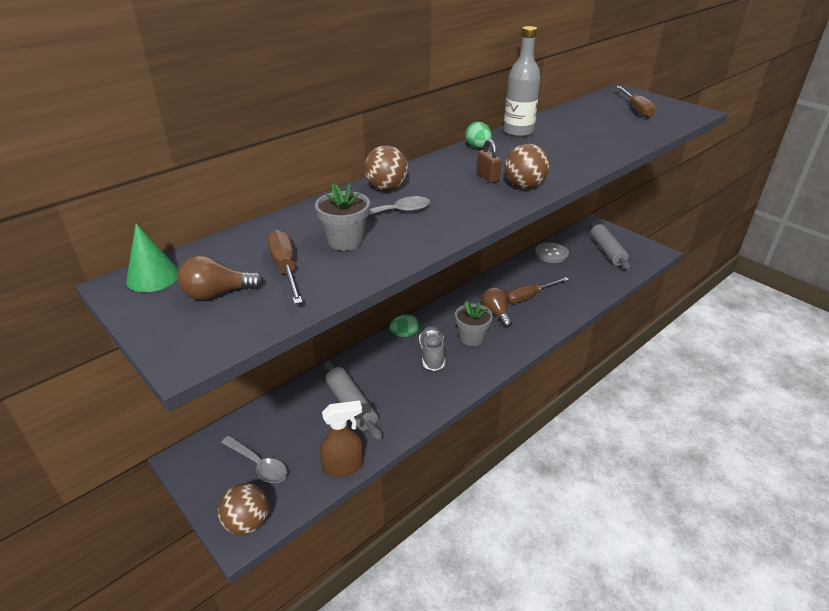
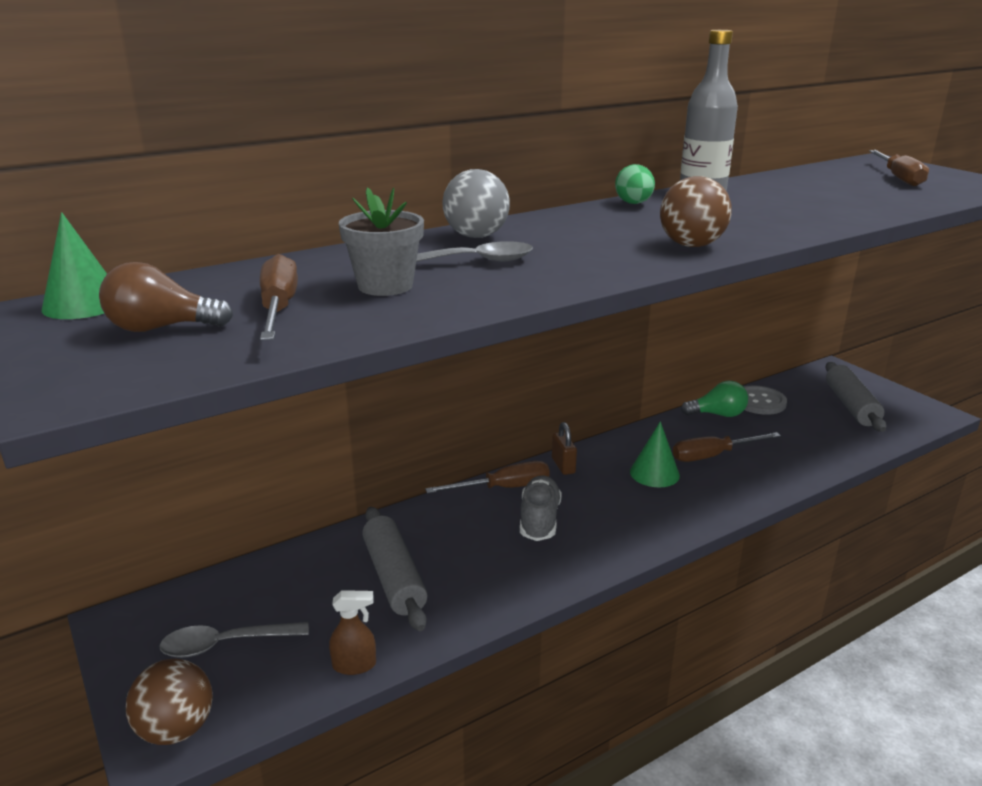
camera: 10 degrees right, 10 degrees down
grey spoon [221,436,288,483] -> grey spoon turned 120 degrees clockwise [159,622,309,658]
brown spray bottle [320,400,363,477] -> brown spray bottle [329,590,376,675], size x0.65
brown ball [364,145,408,191] -> grey ball [442,169,510,238]
green egg [389,314,419,337] -> brown screwdriver [425,461,550,493]
grey flower pot [455,300,493,346] -> none
brown padlock [477,139,502,183] -> brown padlock moved to [552,422,577,475]
brown light bulb [481,287,512,327] -> green cone [630,421,680,487]
none -> green light bulb [681,381,748,417]

